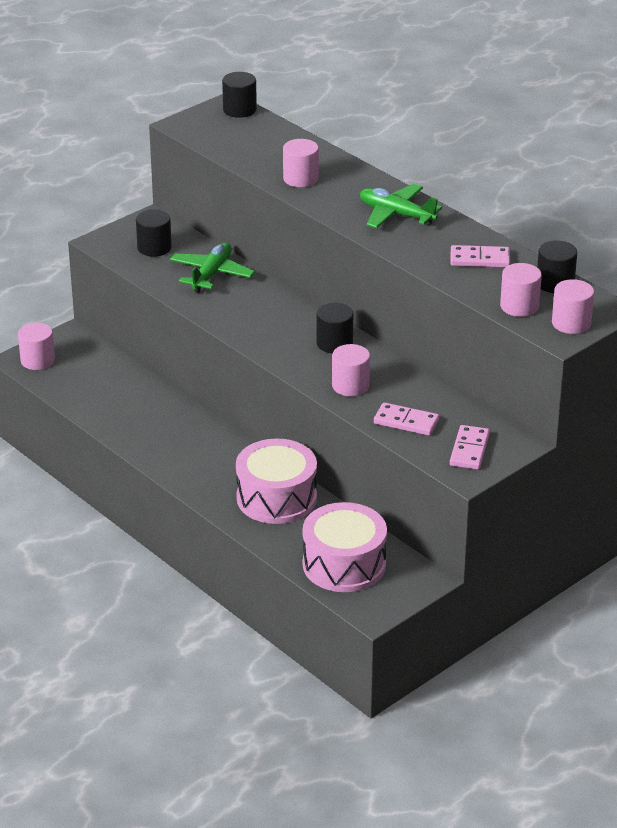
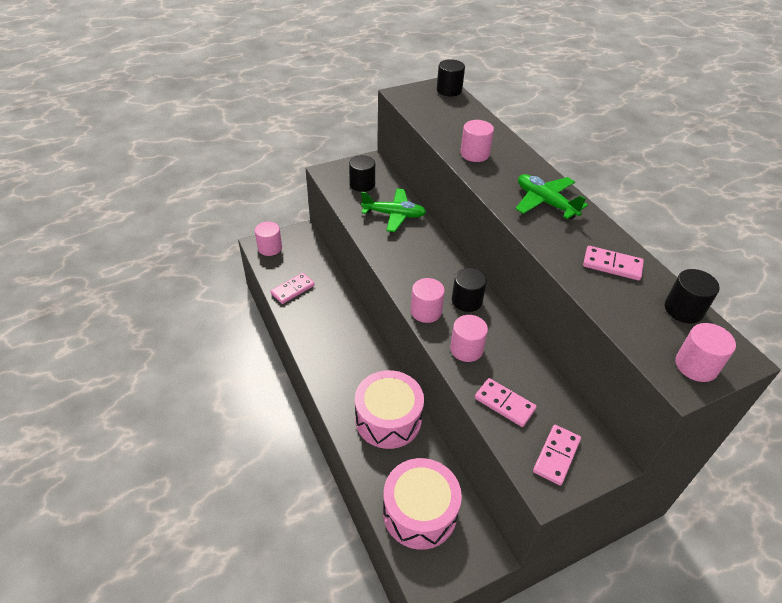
camera: 15 degrees right, 10 degrees up
green plane [170,242,255,293] -> green plane turned 60 degrees clockwise [361,189,426,232]
pink cylinder [500,263,542,317] -> pink cylinder moved to [411,278,445,323]
none -> pink domino [271,273,315,304]

